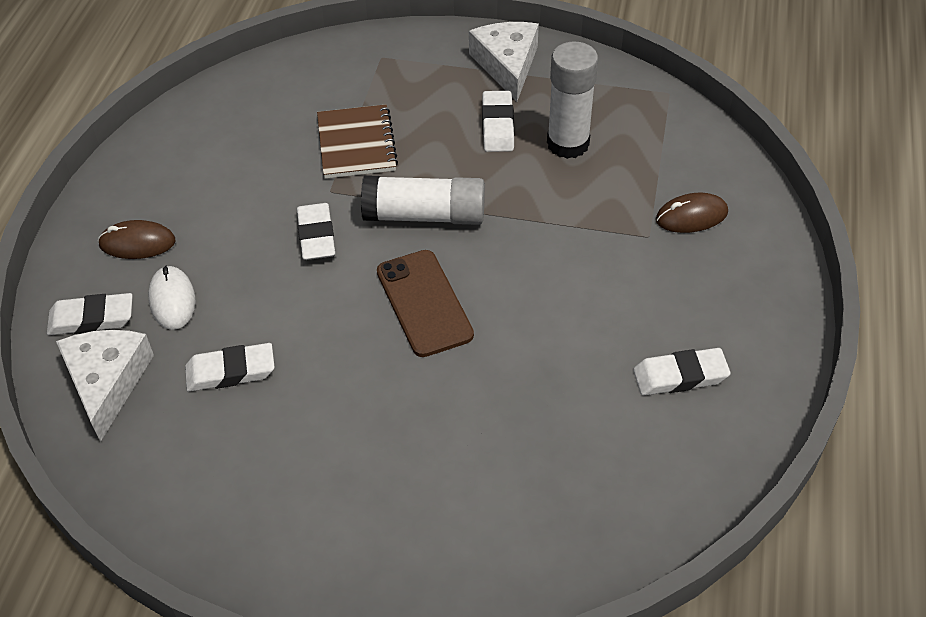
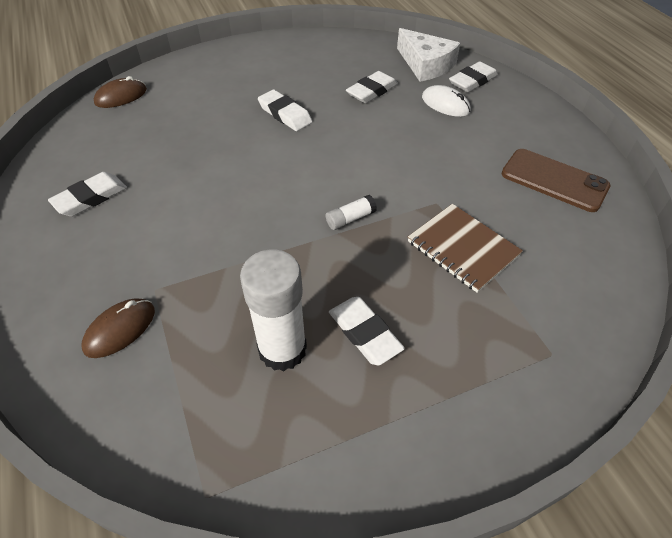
camera: 145 degrees right, 0 degrees up
brown mouse [98,220,176,259] -> brown mouse moved to [94,76,147,108]
white eraser [297,203,336,260] -> white eraser moved to [258,89,312,131]
white glue stick [361,175,485,225] -> white glue stick [326,195,377,230], size x0.47
brown phone [377,250,474,357] -> brown phone moved to [501,149,611,212]
white cheese [469,22,539,102] -> none

